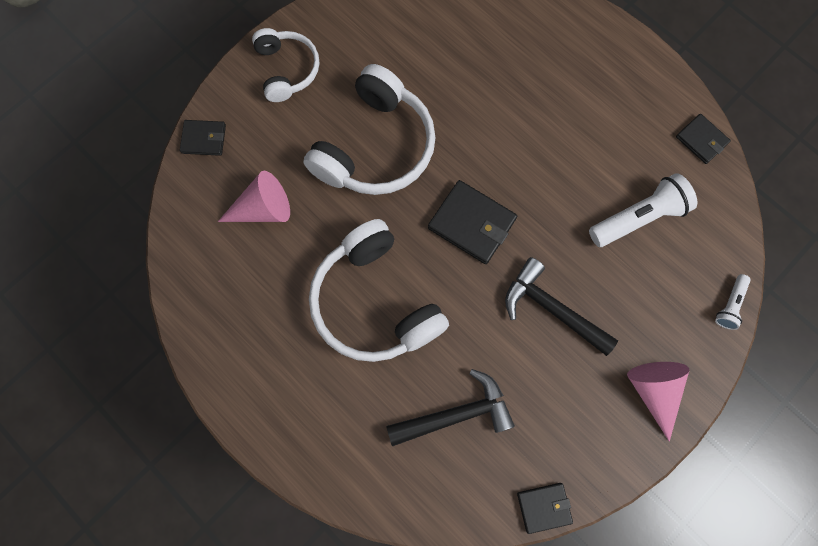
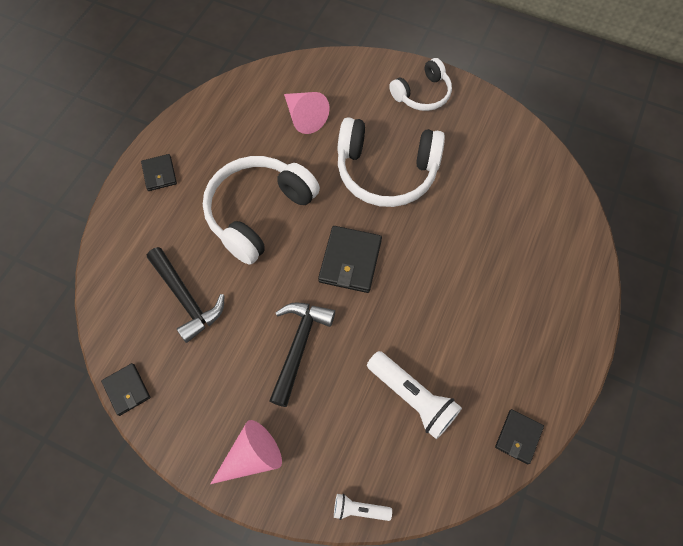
camera: 70 degrees right, 10 degrees down
black wallet [180,120,226,156] -> black wallet moved to [141,154,177,191]

